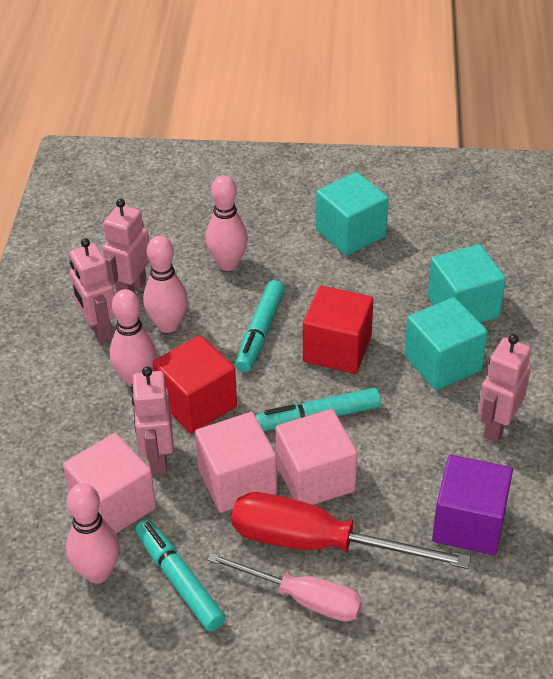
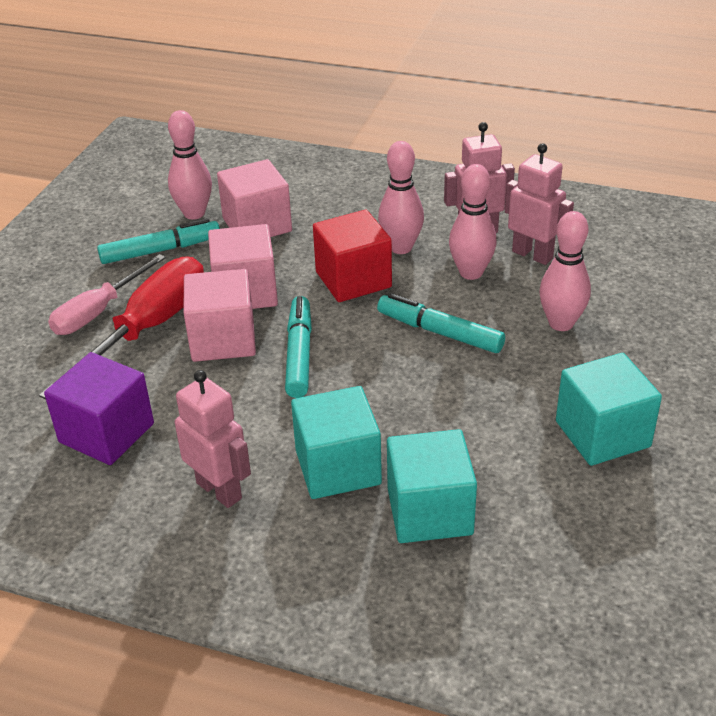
camera: 105 degrees right, 5 degrees down
pink robot [131,366,174,475] -> none
red cube [303,286,374,374] -> none

